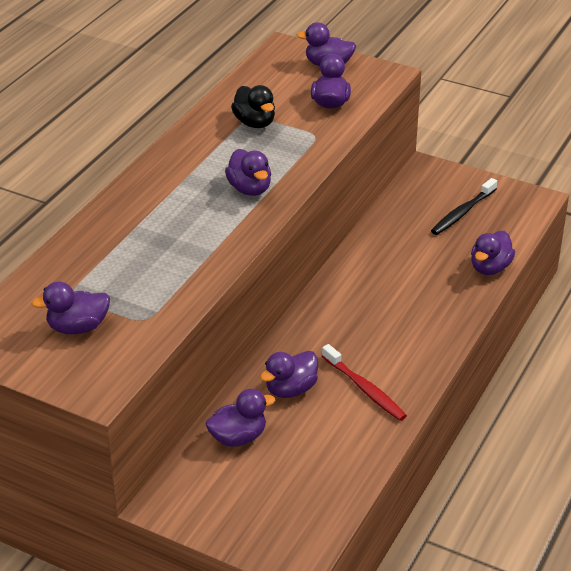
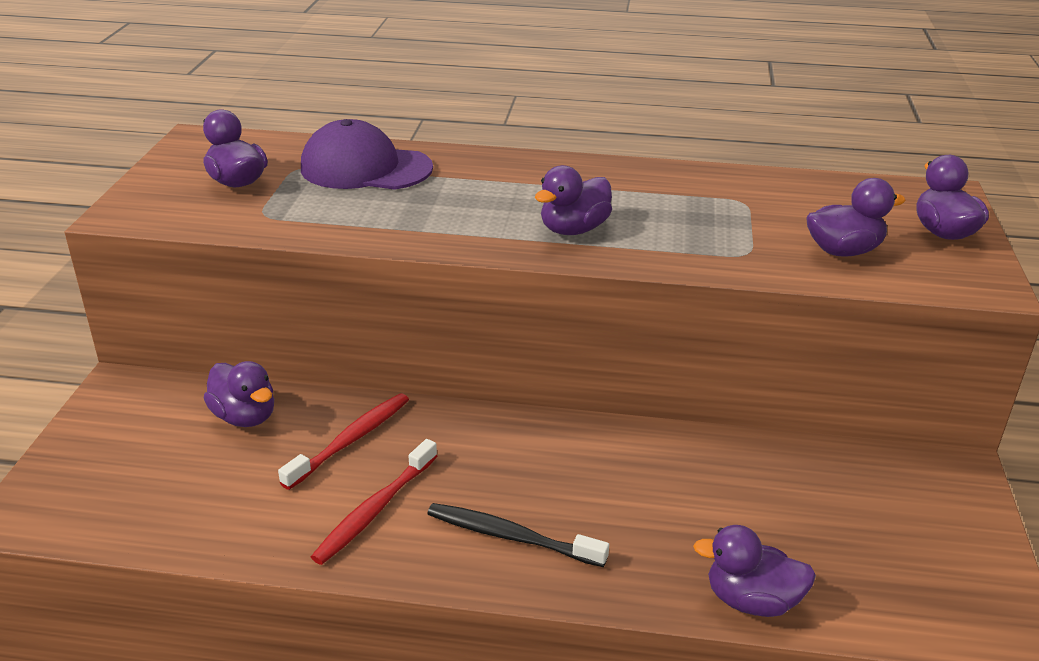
camera: 70 degrees right, 5 degrees down
black duck [231,85,275,128] -> none
purple duck [260,351,318,398] -> red toothbrush [278,393,409,490]
black toothbrush [431,178,497,235] -> black toothbrush moved to [427,503,609,567]
none -> purple cap [301,119,433,190]

